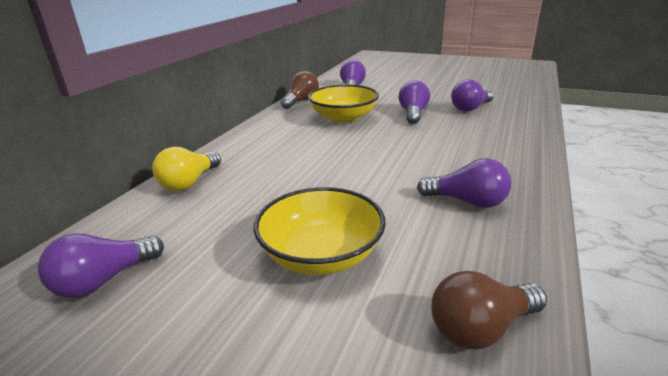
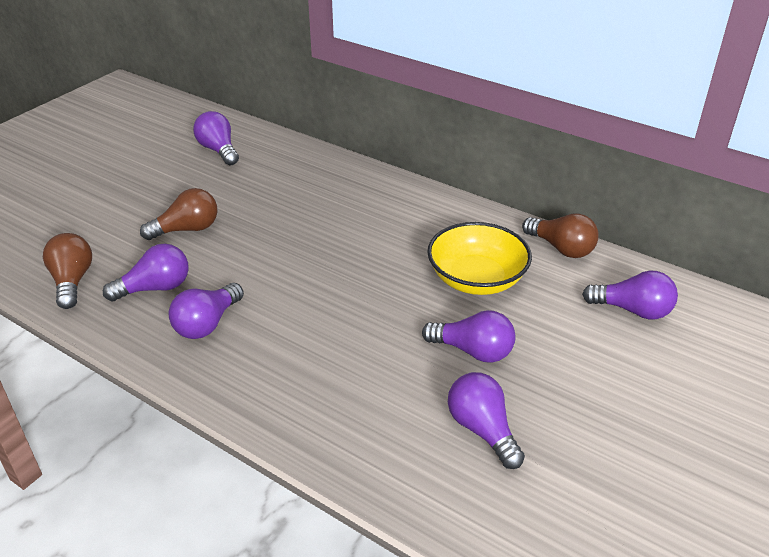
camera: 100 degrees right, 10 degrees up
yellow light bulb [152,147,221,191] -> none
yellow bowl [253,187,386,275] -> brown light bulb [140,188,217,240]
none -> purple light bulb [103,243,189,301]

